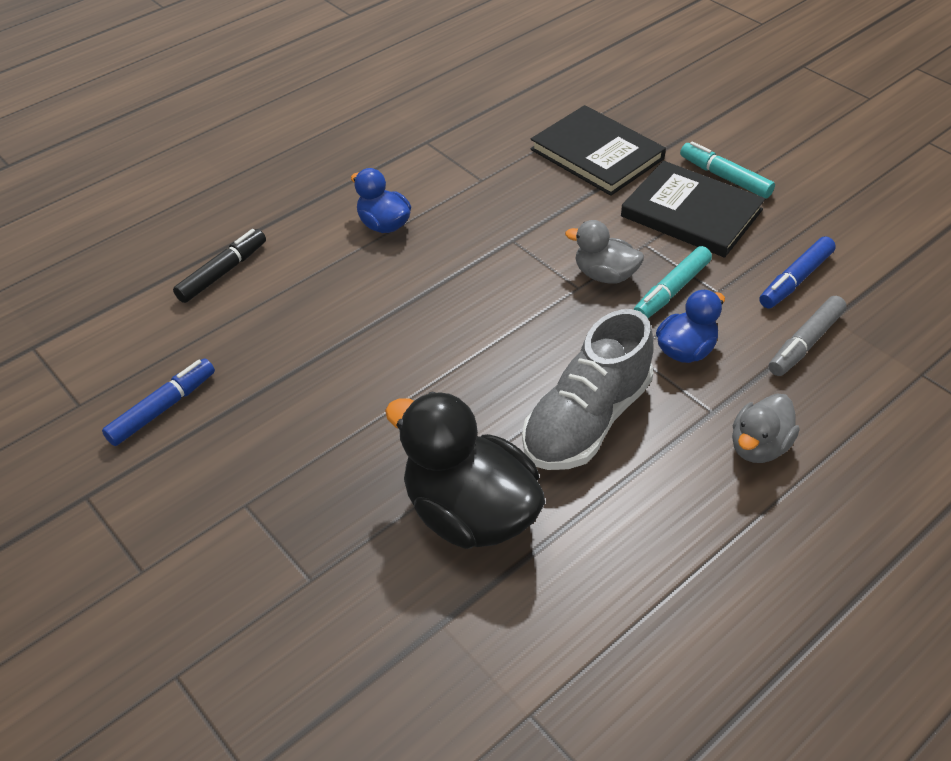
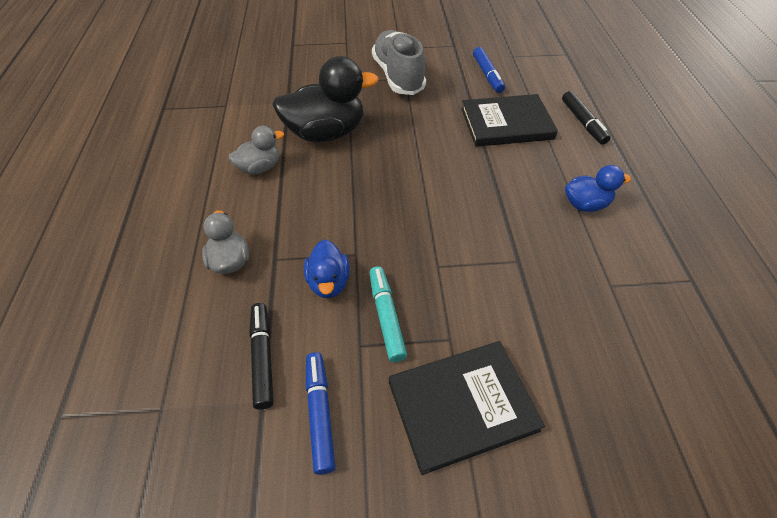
camera: 125 degrees right, 5 degrees up
grey shoe [522,309,654,470] -> grey shoe moved to [372,30,426,95]
black book [530,105,666,196] -> black book moved to [461,94,558,147]
grey duck [565,220,644,284] -> grey duck moved to [229,126,284,175]
turquoise marker [680,141,775,198] -> none
grey marker [769,296,847,376] -> black marker [249,303,274,410]

